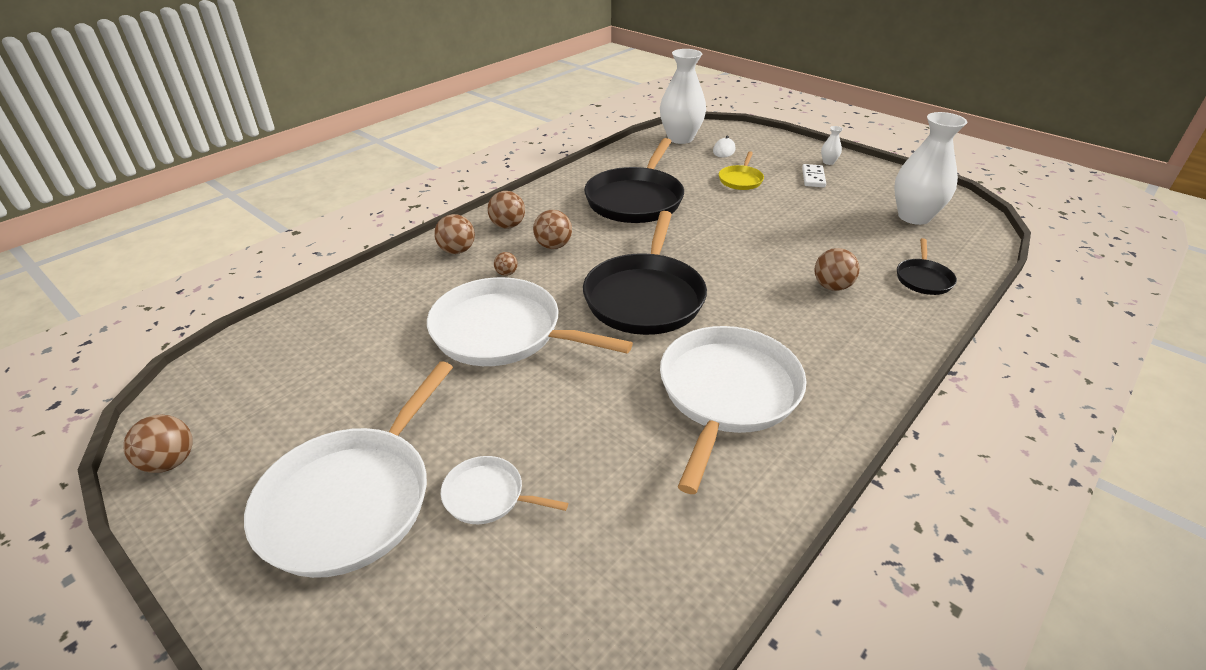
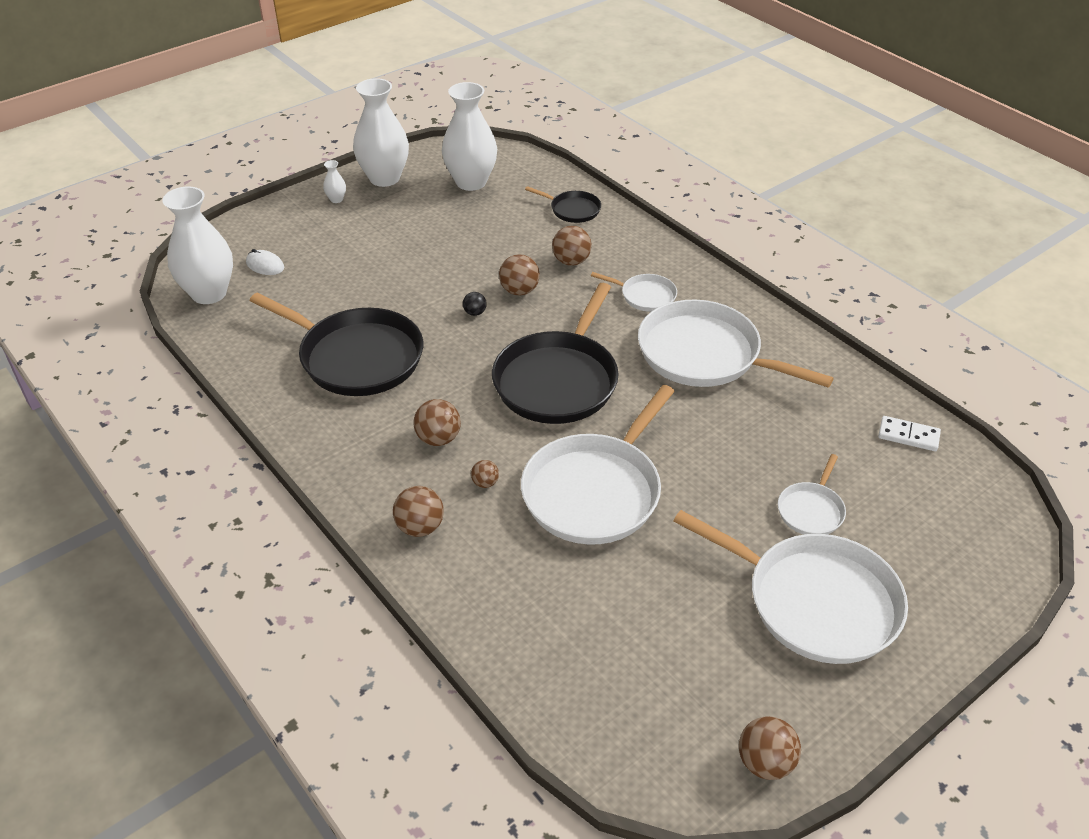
camera: 80 degrees left, 5 degrees up
brown ball [487,191,525,229] -> brown ball moved to [499,254,540,295]
black pan [583,211,707,335] -> black pan turned 90 degrees clockwise [492,283,619,424]
yellow pan [719,152,764,190] -> none
white domino [802,164,826,187] -> white domino moved to [878,416,941,451]
none -> white vase [353,78,409,187]
none -> black ball [463,292,487,316]
none -> white pan [591,272,677,312]

